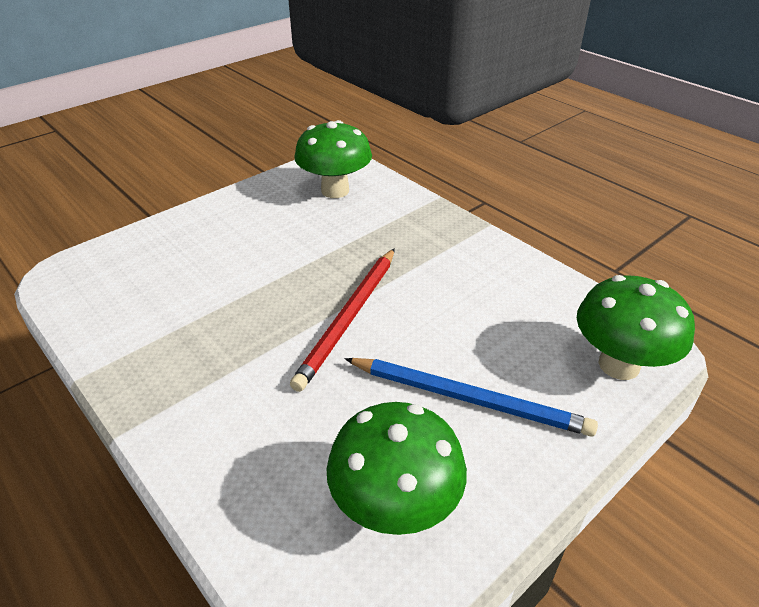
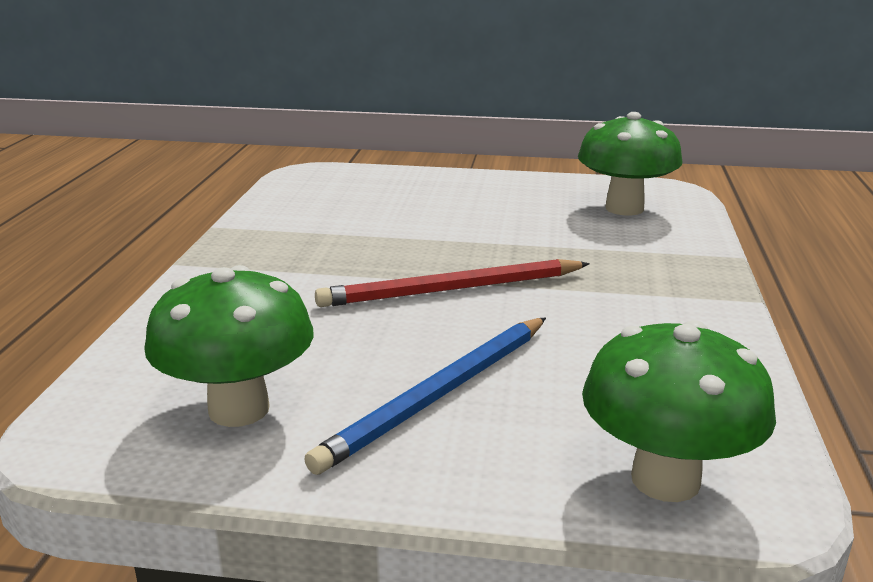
camera: 50 degrees right, 15 degrees down
blue pencil [345,358,598,437] -> blue pencil turned 60 degrees clockwise [304,317,546,475]

